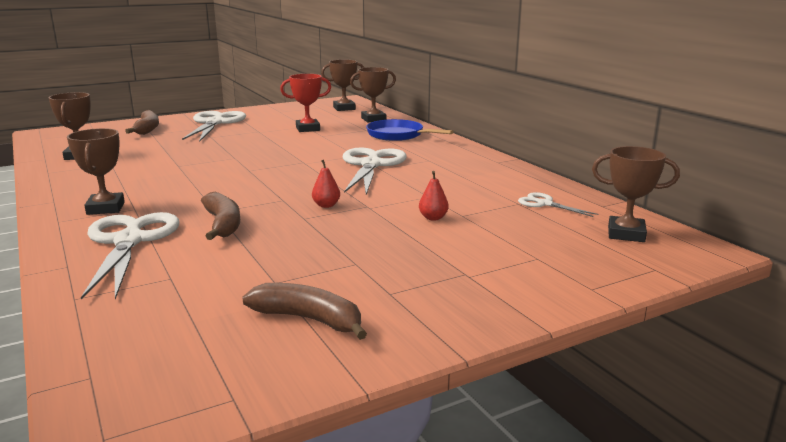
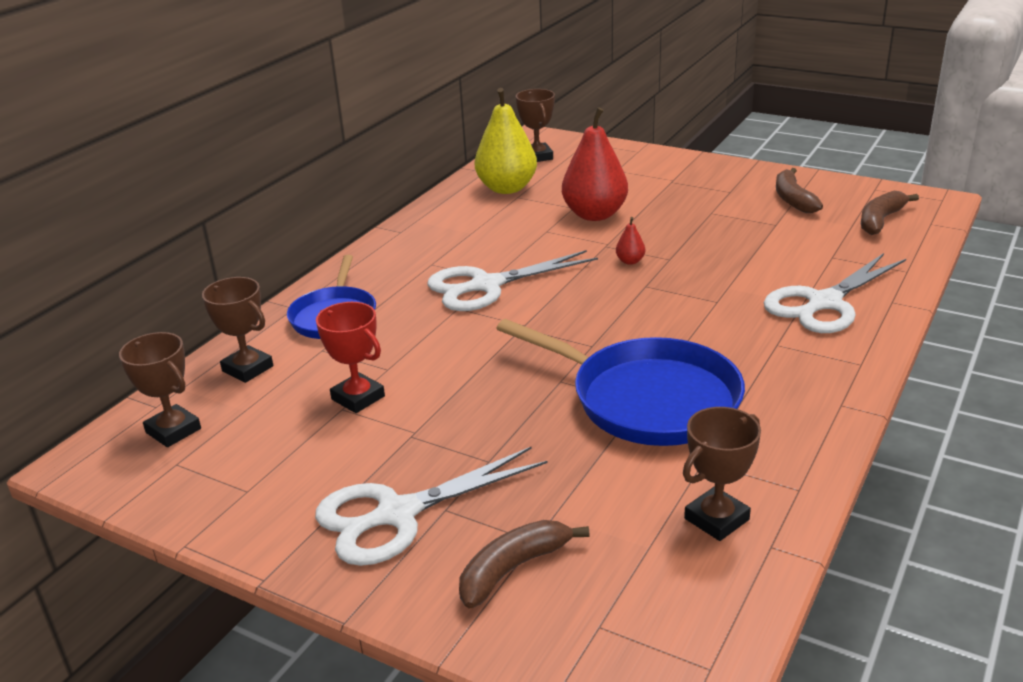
camera: 120 degrees left, 10 degrees up
brown trophy [67,128,125,215] -> none
brown banana [201,192,240,240] -> brown banana moved to [861,191,919,235]
red pear [419,171,449,220] -> red pear [562,107,628,221], size x2.43
white scissors [518,192,598,217] -> yellow pear [475,88,537,194]
none -> blue pan [496,319,745,446]

